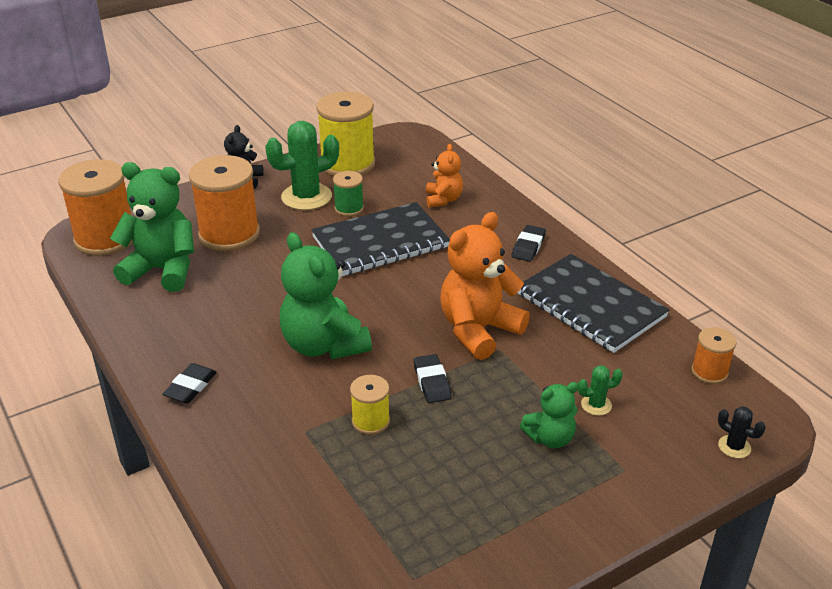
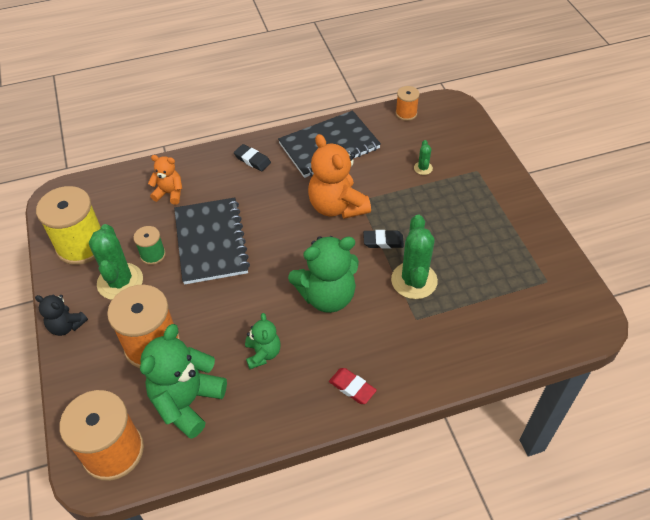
camera: 75 degrees left, 15 degrees up
black eraser [162,363,217,403] -> red eraser [329,368,377,404]
yellow spool [350,375,390,435] -> green cactus [391,215,438,299]
green teddy bear [520,382,579,448] -> green teddy bear moved to [245,313,281,369]
black cactus [718,406,766,458] -> none

